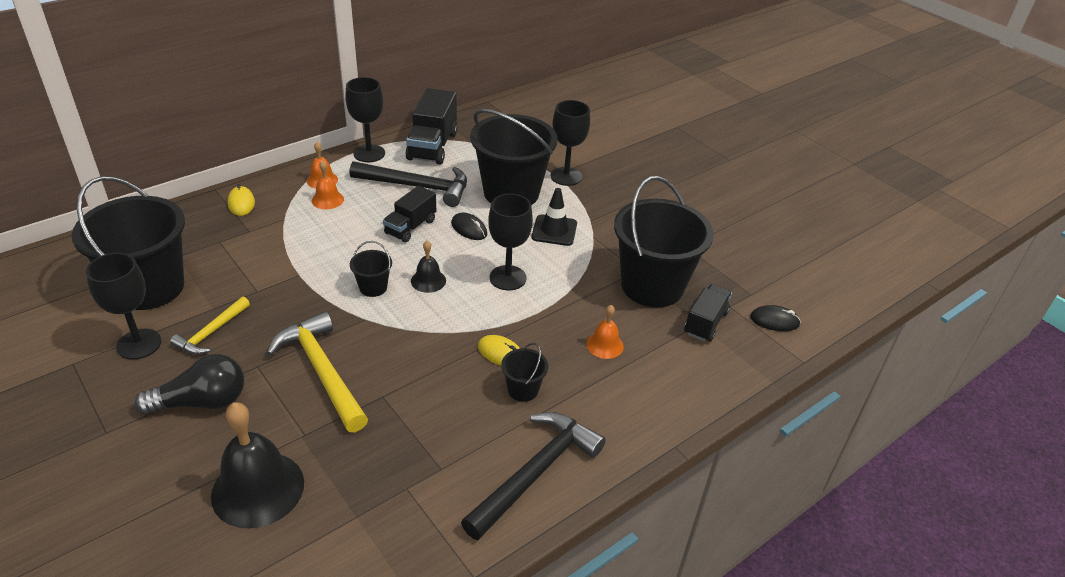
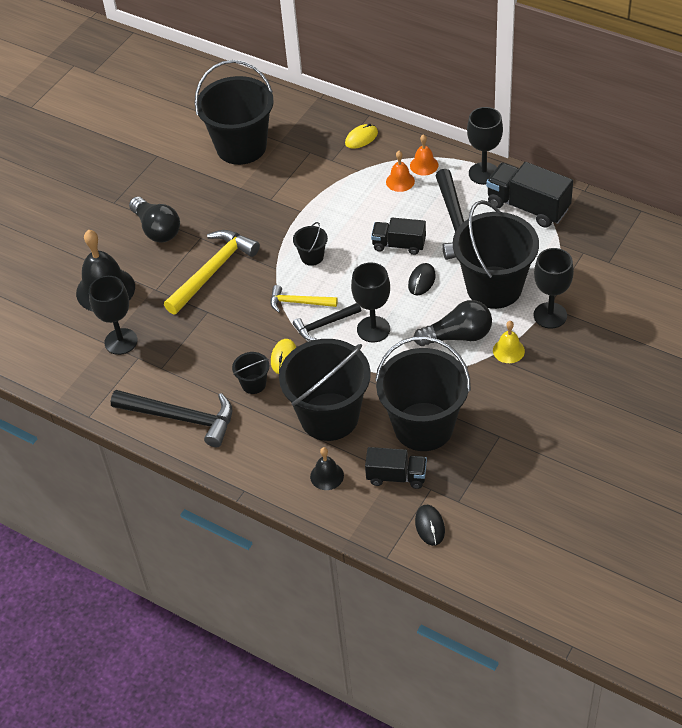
camera: 75 degrees right, 10 degrees up
black goblet [86,253,161,360] -> black goblet moved to [89,276,138,355]
yellow hammer [170,297,250,355] -> yellow hammer moved to [271,285,338,312]
black truck [405,88,458,165] -> black truck turned 45 degrees clockwise [486,162,573,228]
black bell [411,241,446,293] -> black bell moved to [310,447,344,490]
black traffic cone [532,188,577,246] -> black light bulb [414,300,492,346]
orange bell [586,305,624,359] -> black bucket [279,339,371,441]
none -> black hammer [293,303,361,341]
none -> yellow bell [493,321,525,363]

